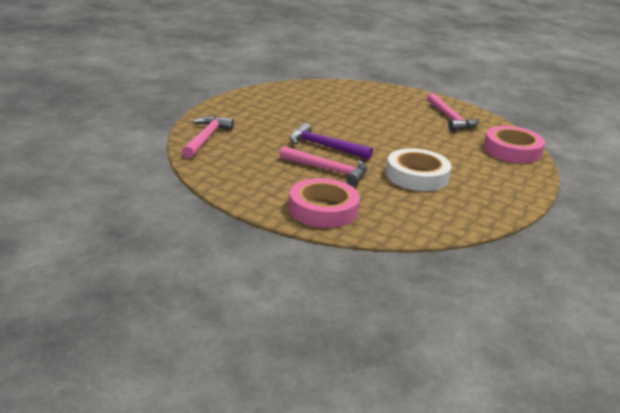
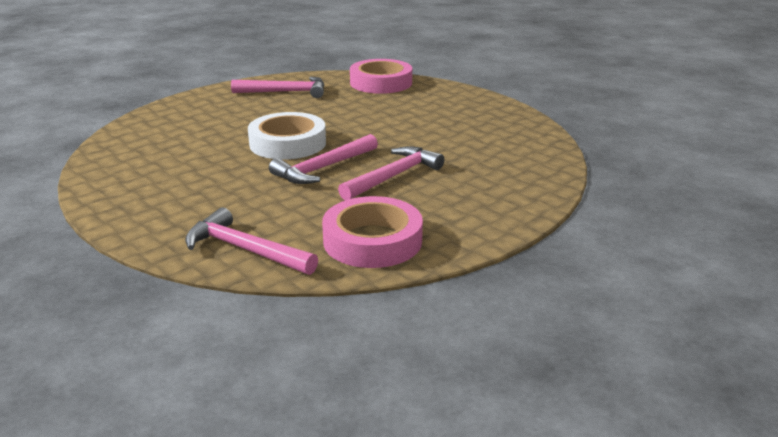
camera: 70 degrees left, 0 degrees up
pink tape [289,178,360,228] -> pink tape moved to [322,196,423,268]
purple hammer [290,123,373,160] -> pink hammer [269,134,378,184]
white tape [386,148,452,191] -> white tape moved to [248,112,326,160]

